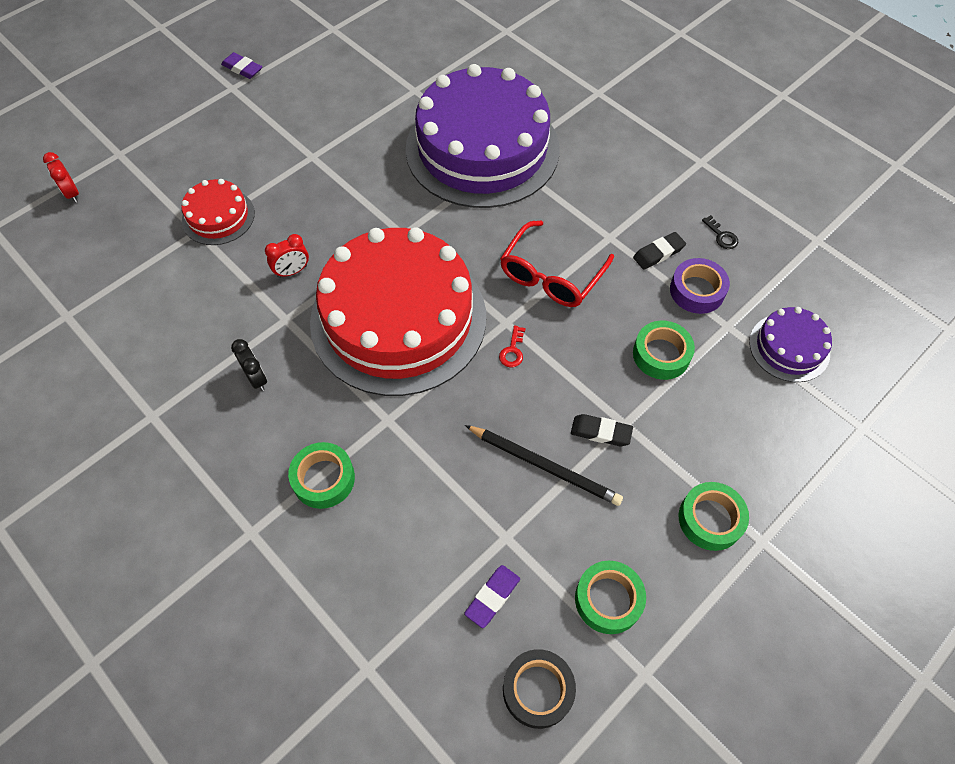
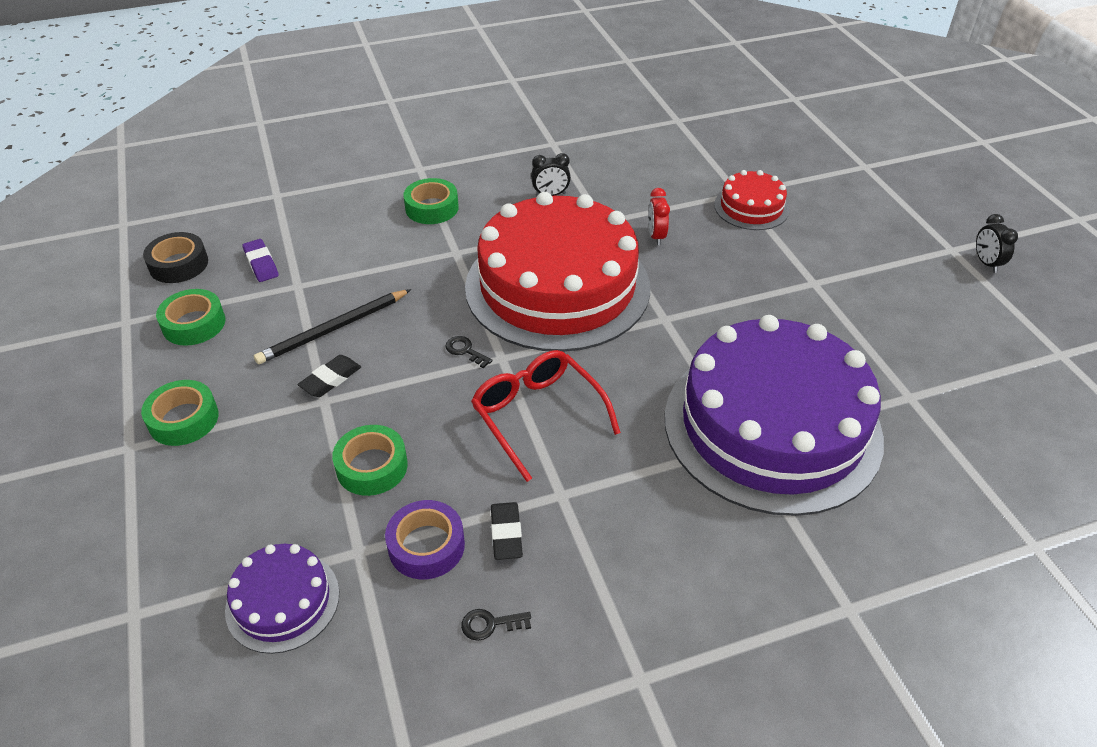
camera: 115 degrees right, 15 degrees down
red clock [43,152,79,203] -> none
purple eraser [221,52,262,79] -> black clock [976,214,1018,273]
red key [499,326,525,367] -> black key [445,336,493,368]

